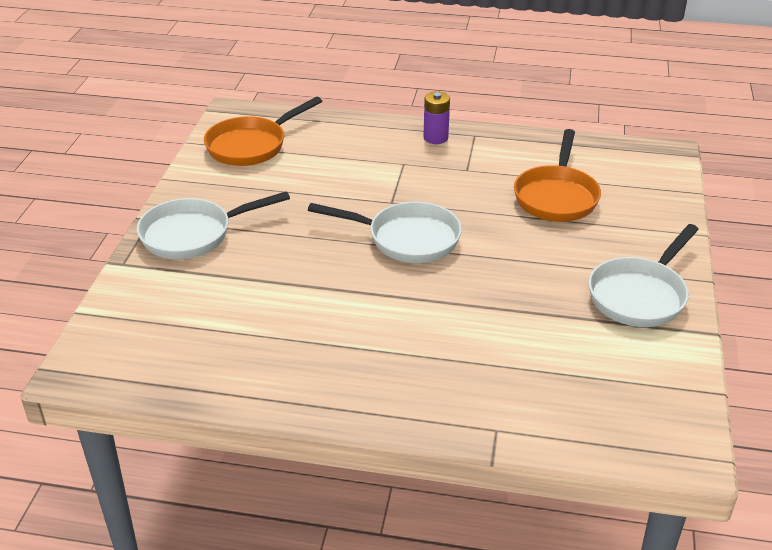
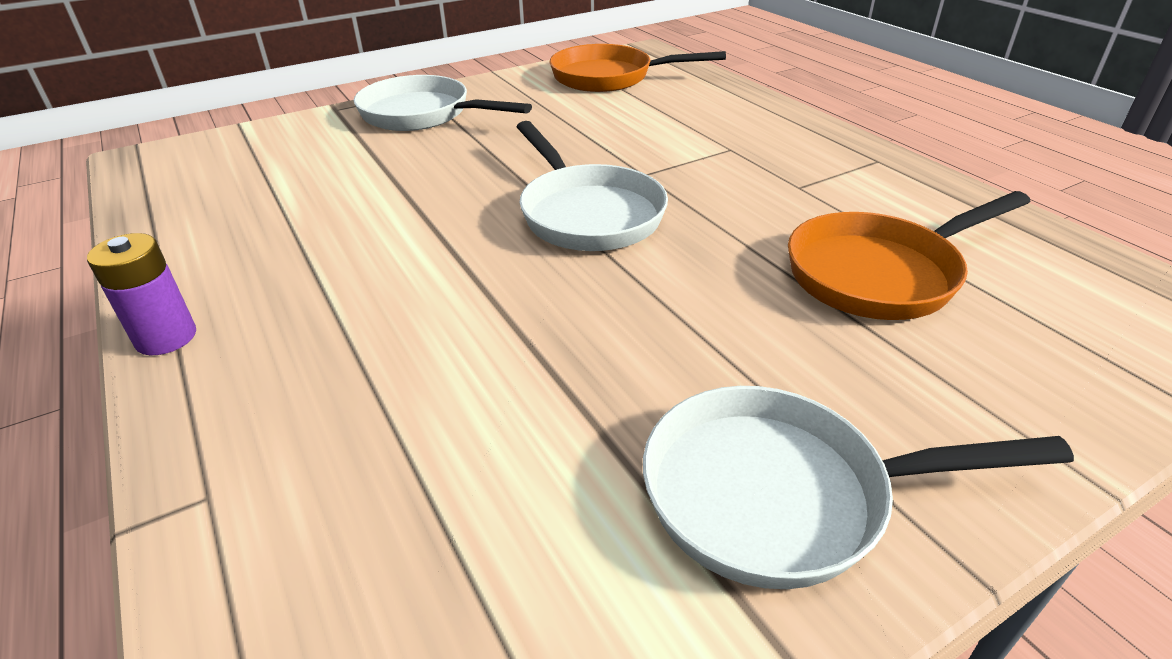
camera: 50 degrees right, 0 degrees up
purple battery [423,91,450,144] -> purple battery moved to [87,233,196,355]

